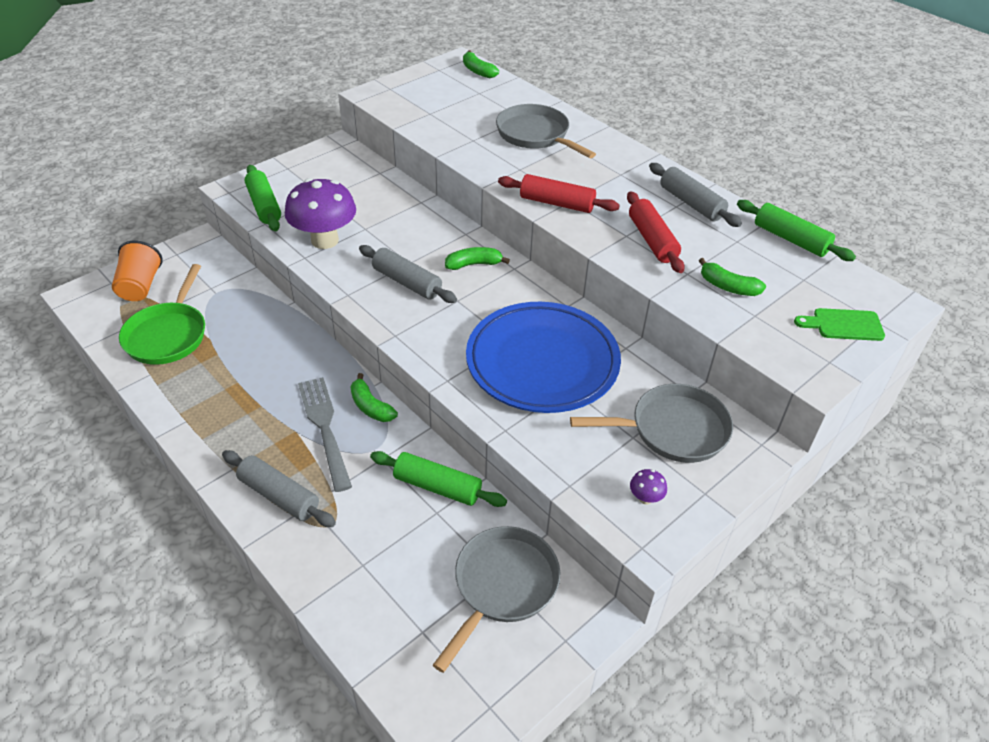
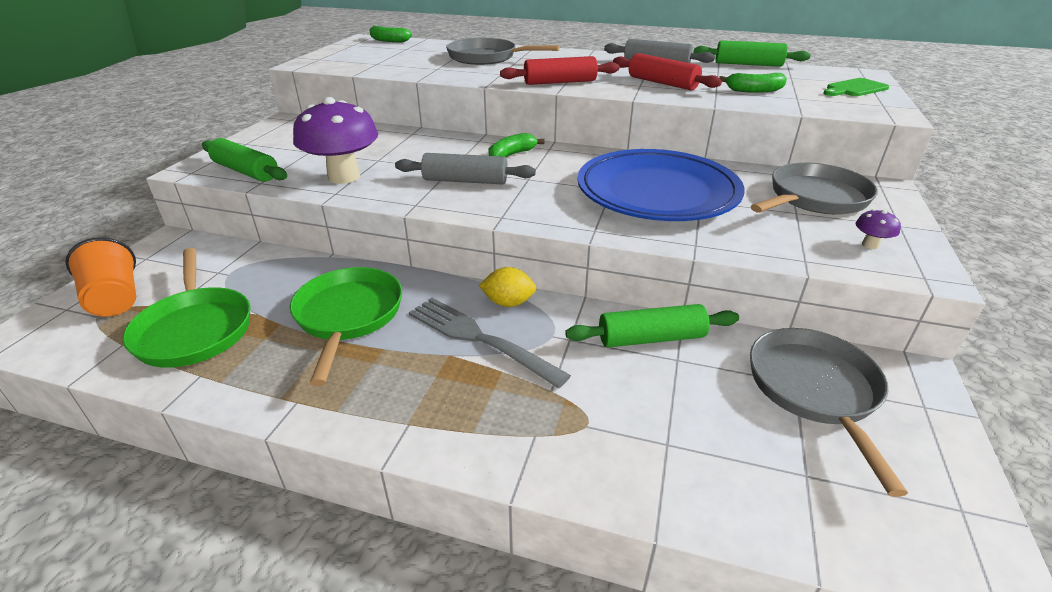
camera: 30 degrees left, 10 degrees down
grey rolling pin [222,450,336,527] -> none
green banana [351,373,398,422] -> yellow lemon [479,267,536,307]
none -> green pan [290,267,402,386]

